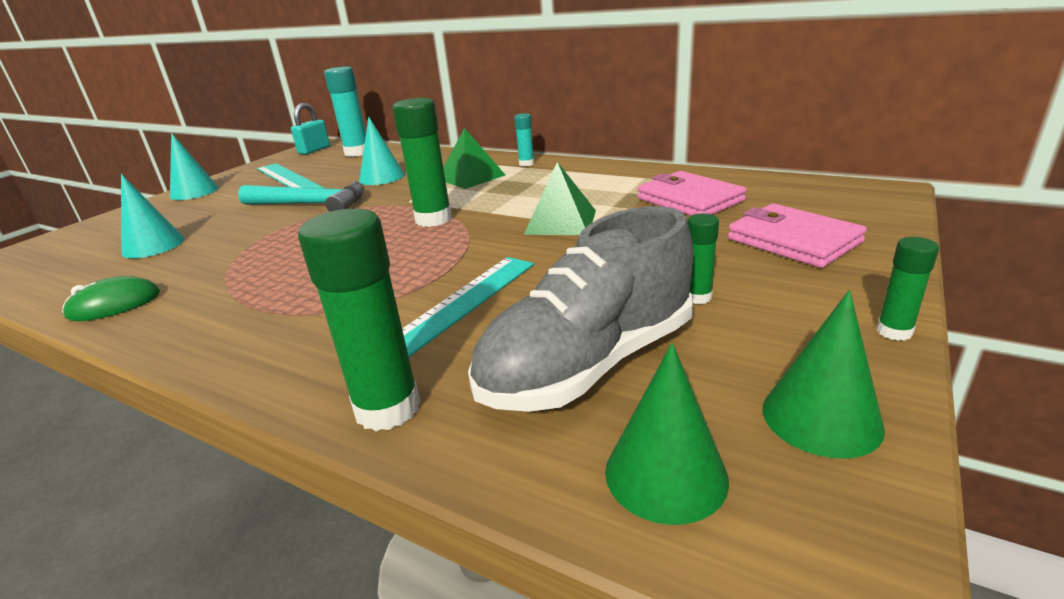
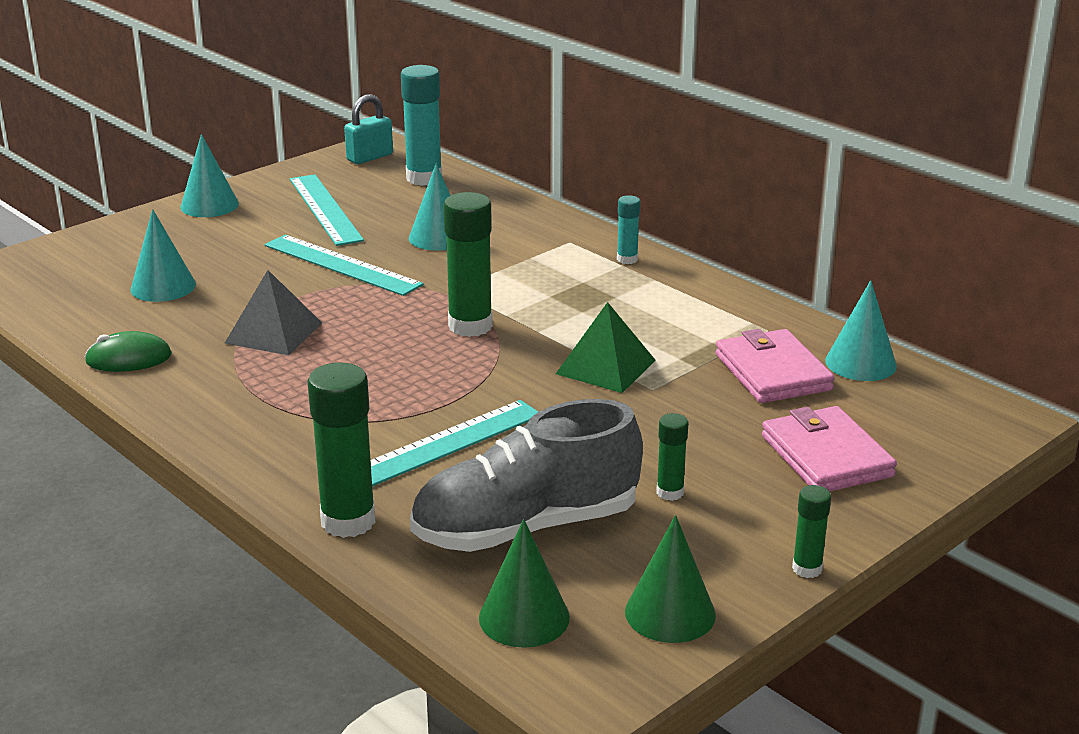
camera: 15 degrees right, 0 degrees up
turquoise hammer [238,181,364,212] -> turquoise ruler [265,235,424,296]
green pyramid [443,128,505,189] -> none
none -> grey pyramid [225,270,322,355]
none -> turquoise cone [825,280,897,381]

